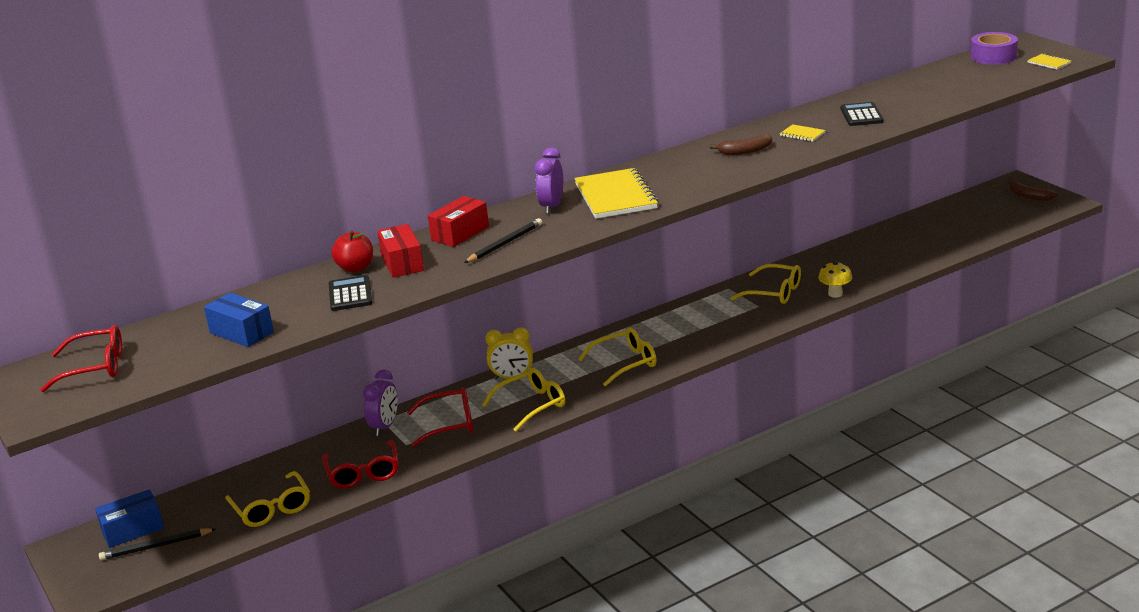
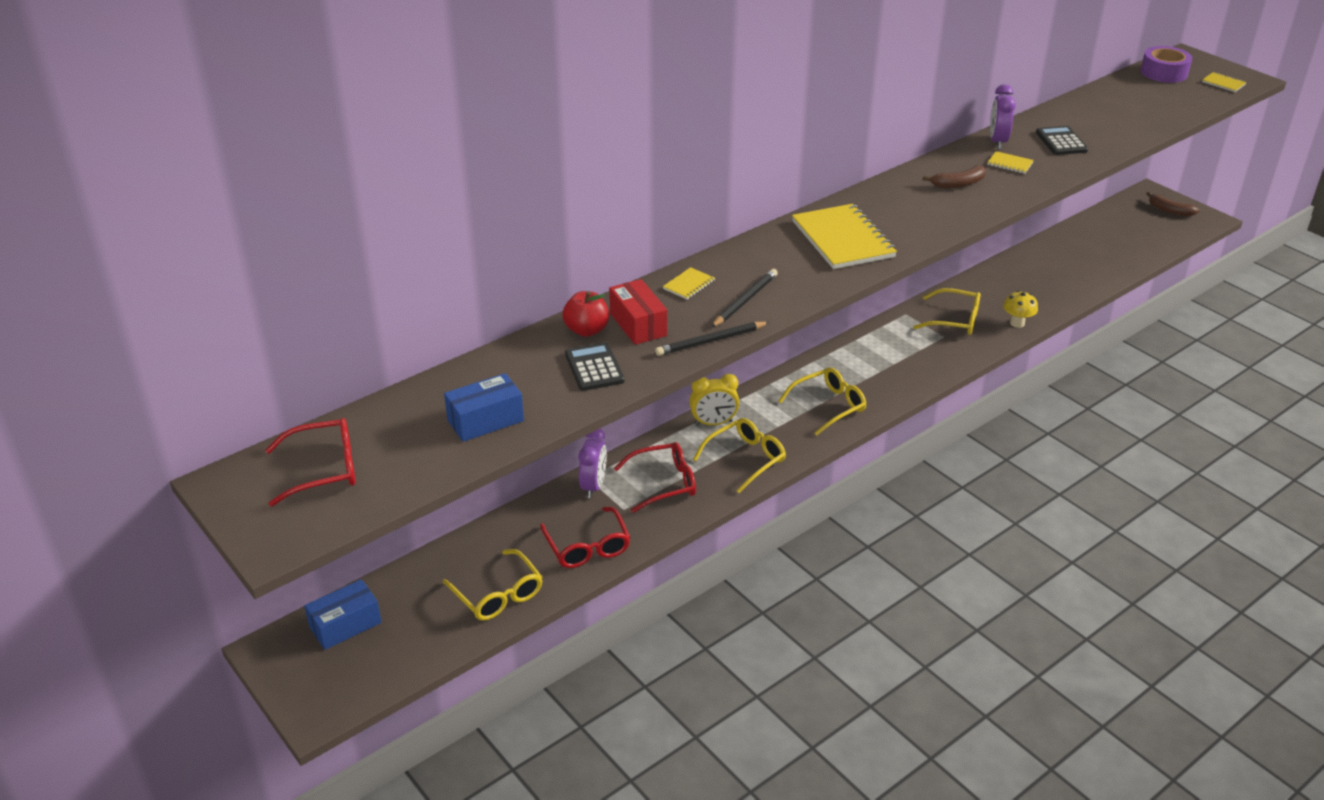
camera: 10 degrees left, 10 degrees up
black pencil [99,528,216,561] -> black pencil moved to [655,322,770,356]
blue box [204,292,274,347] -> blue box turned 60 degrees counterclockwise [444,373,524,442]
red box [428,196,489,247] -> yellow notebook [663,267,715,300]
purple clock [535,147,563,214] -> purple clock moved to [990,84,1016,149]

